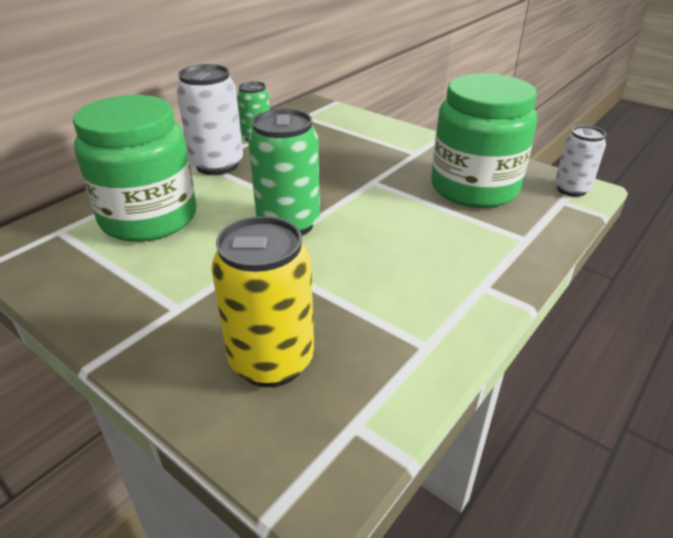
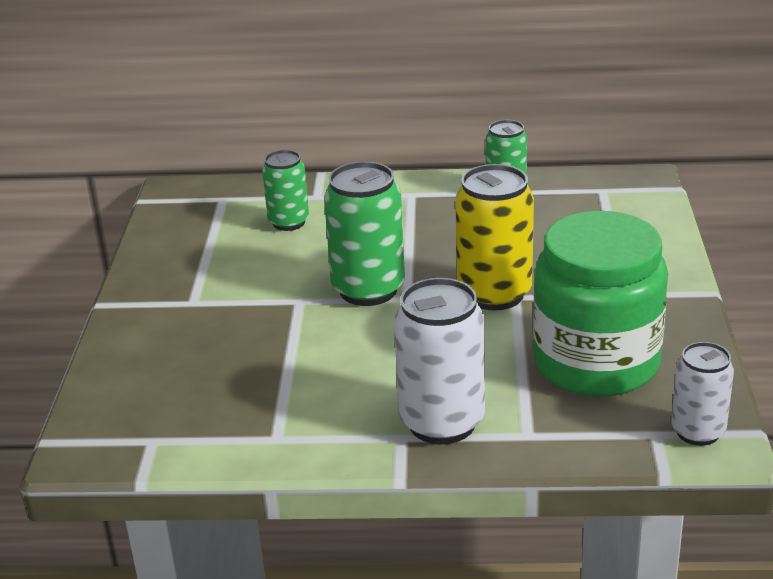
camera: 55 degrees right, 5 degrees down
green jar [73,95,196,242] -> green can [262,150,309,231]
white can [177,64,243,175] -> white can moved to [394,278,485,444]
yellow can [211,216,314,387] -> yellow can moved to [455,164,534,311]

